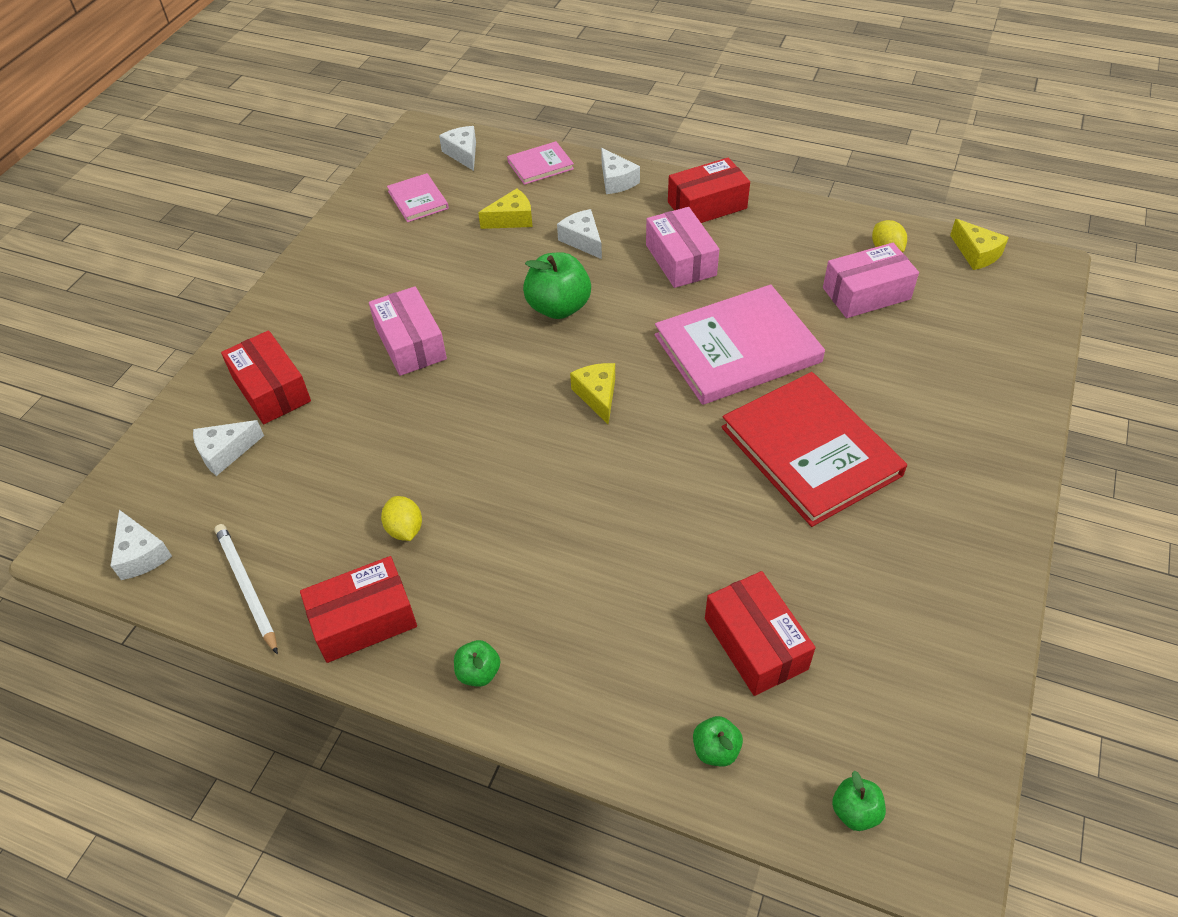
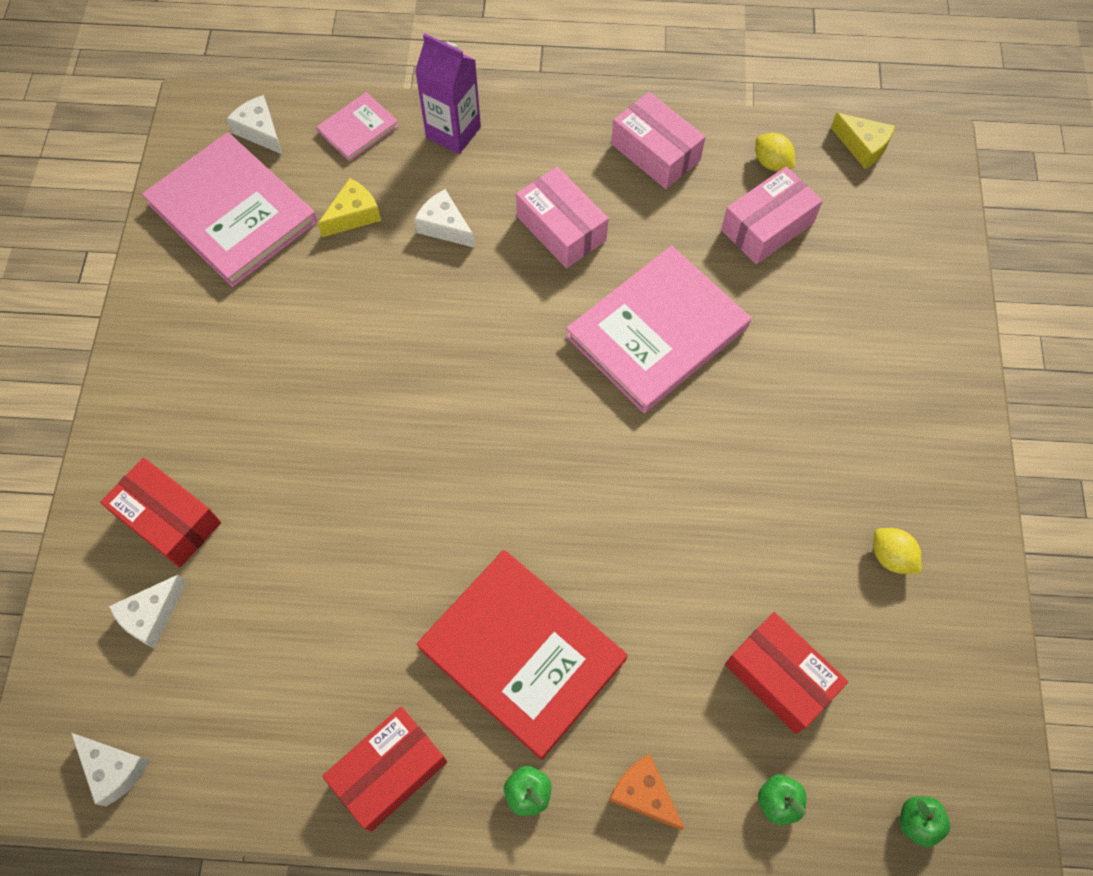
camera: 20 degrees left, 15 degrees up
white pencil [214,524,278,655] -> none
pink box [369,286,447,376] -> pink box moved to [611,92,705,189]
yellow lemon [381,496,422,541] -> yellow lemon moved to [873,528,922,574]
pink book [387,173,449,222] -> pink book [142,132,317,287], size x2.06
green apple [523,252,591,319] -> none
yellow cheese [570,363,615,425] -> none
white cheese [601,148,640,194] -> purple carton [415,33,481,154]
red box [668,157,750,223] -> none
red book [722,372,907,527] -> red book moved to [416,550,627,760]
none -> orange cheese [609,754,685,830]

